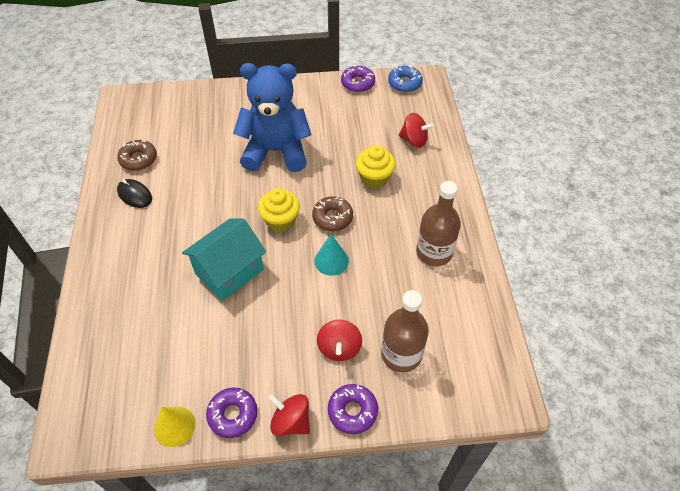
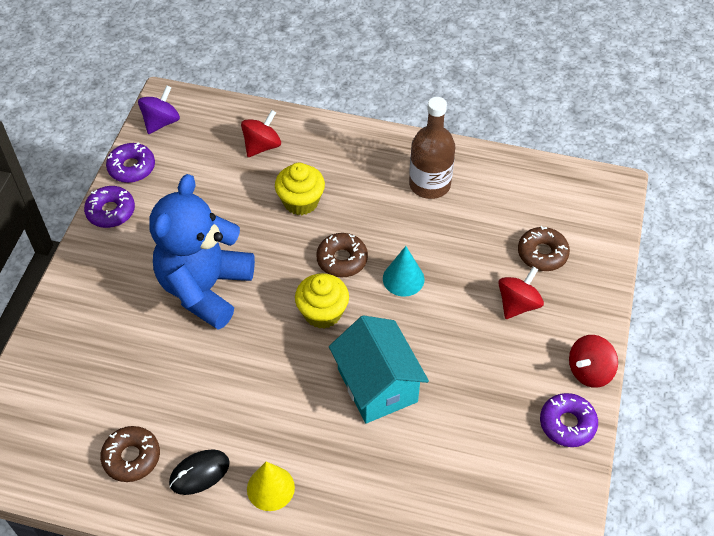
camera: 70 degrees left, 0 degrees up
yellow cone [154,407,195,447] -> yellow cone moved to [247,462,295,511]
red spinning top [317,319,362,361] -> red spinning top turned 75 degrees counterclockwise [498,267,544,319]
purple donut [328,384,378,434] -> purple donut moved to [84,186,135,228]
brown bottle [381,290,429,372] -> brown donut [518,226,570,271]
blue donut [388,66,423,92] -> purple spinning top [138,85,180,134]

